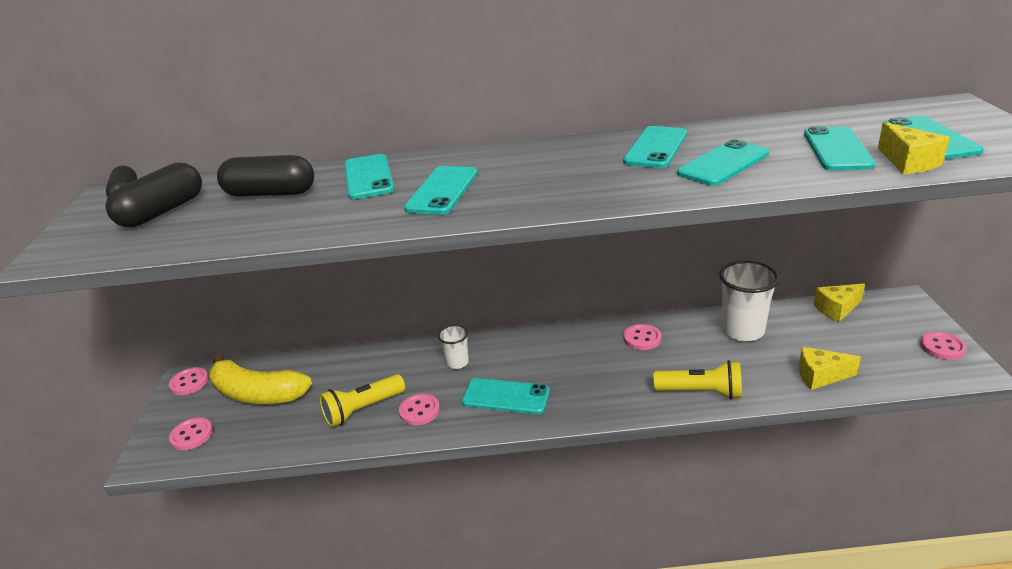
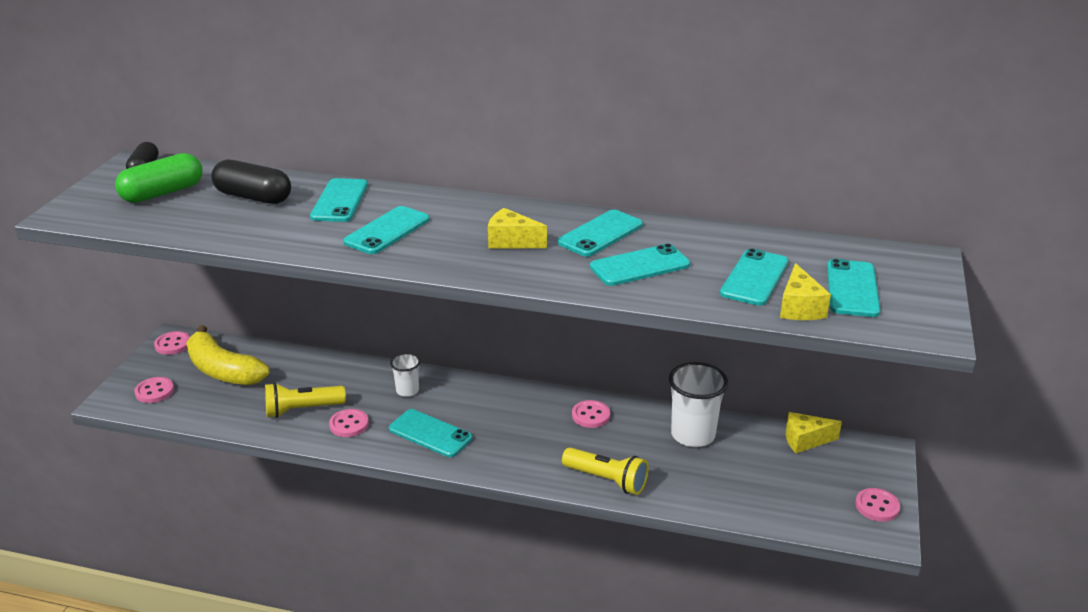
camera: 15 degrees right, 0 degrees up
black capsule [105,163,202,227] -> green capsule [115,153,202,203]
yellow cheese [799,347,861,390] -> yellow cheese moved to [488,208,547,249]

